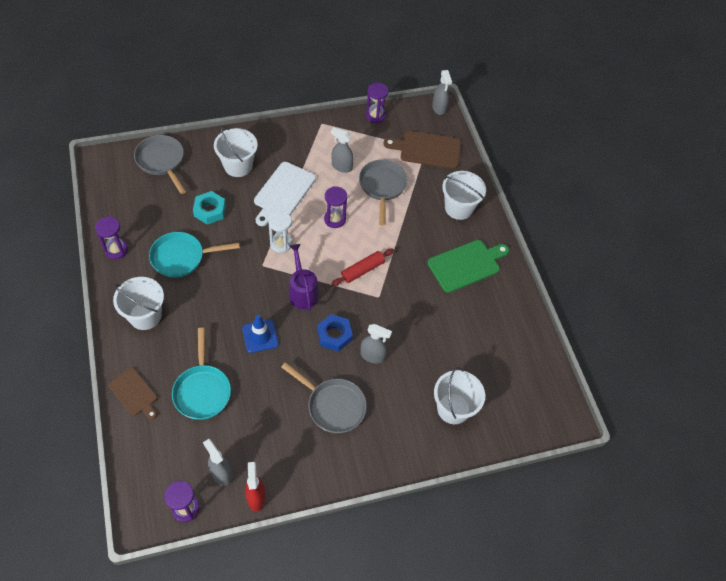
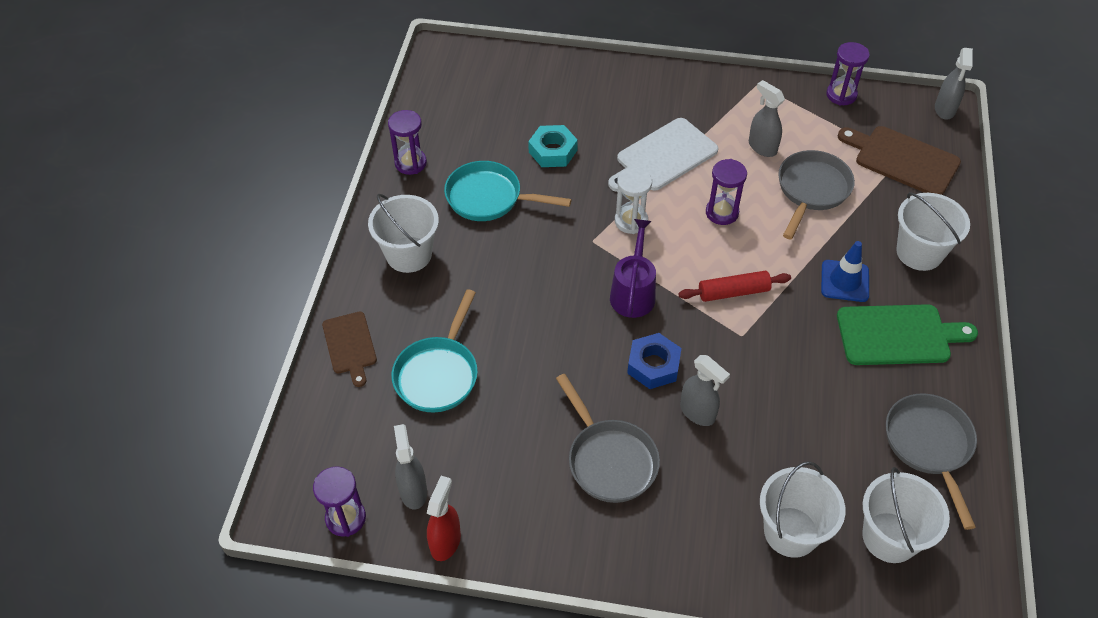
camera: 30 degrees right, 5 degrees down
grey pan [134,135,186,194] -> grey pan moved to [886,393,977,530]
white bucket [214,126,258,177] -> white bucket moved to [862,467,950,563]
blue traffic cone [242,315,279,353] -> blue traffic cone moved to [821,241,869,302]

